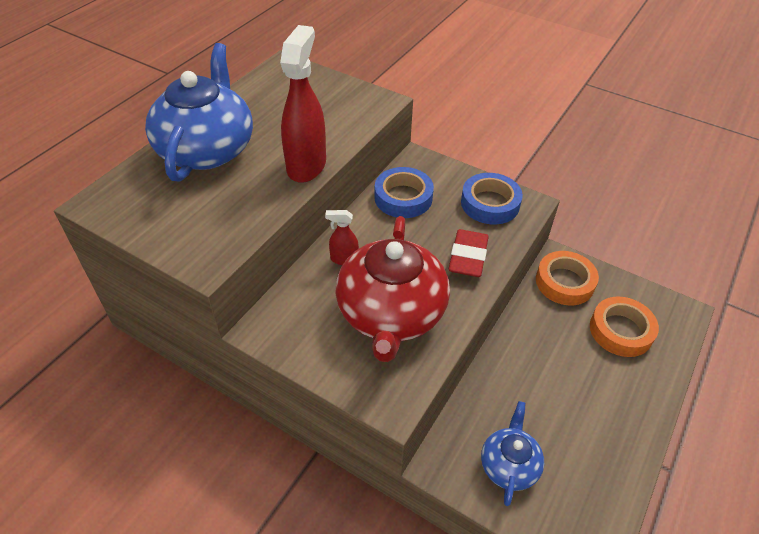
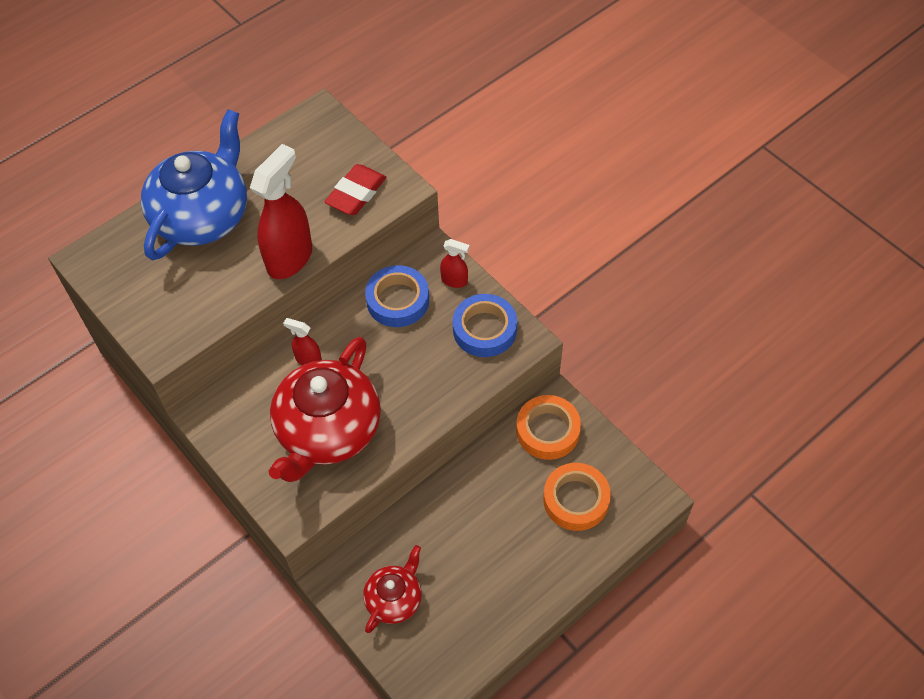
camera: 20 degrees right, 10 degrees up
red eraser [448,229,489,277] -> red eraser moved to [324,164,386,215]
blue teapot [481,401,544,506] -> red teapot [363,545,422,633]
none -> red spray bottle [440,239,470,288]

